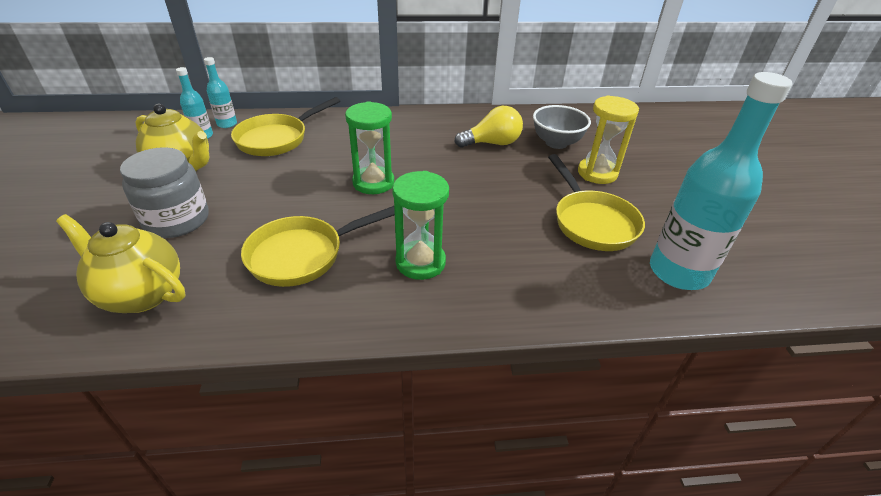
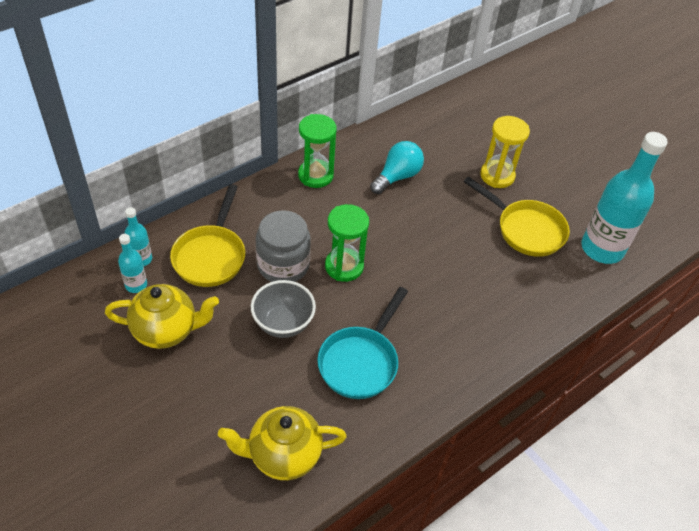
camera: 35 degrees left, 10 degrees up
grey jar [120,147,209,238] -> grey jar moved to [256,210,311,282]
yellow pan [241,206,395,287] -> turquoise pan [317,287,408,399]
green hourglass [392,171,449,280] -> green hourglass moved to [298,114,337,188]
yellow light bulb [455,106,523,148] -> turquoise light bulb [370,141,424,194]
grey bowl [533,105,591,149] -> grey bowl moved to [251,280,316,338]

